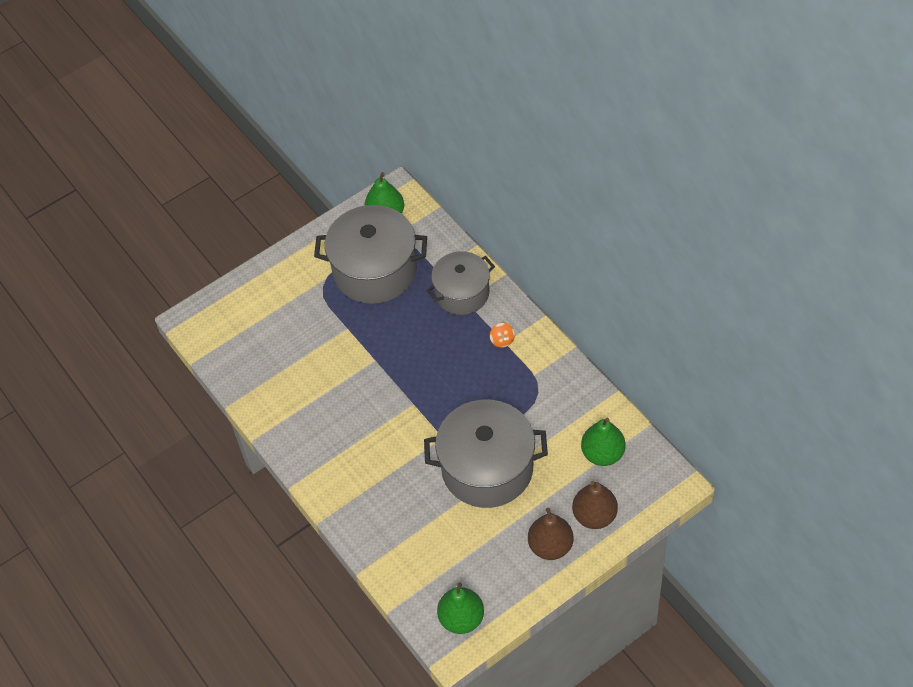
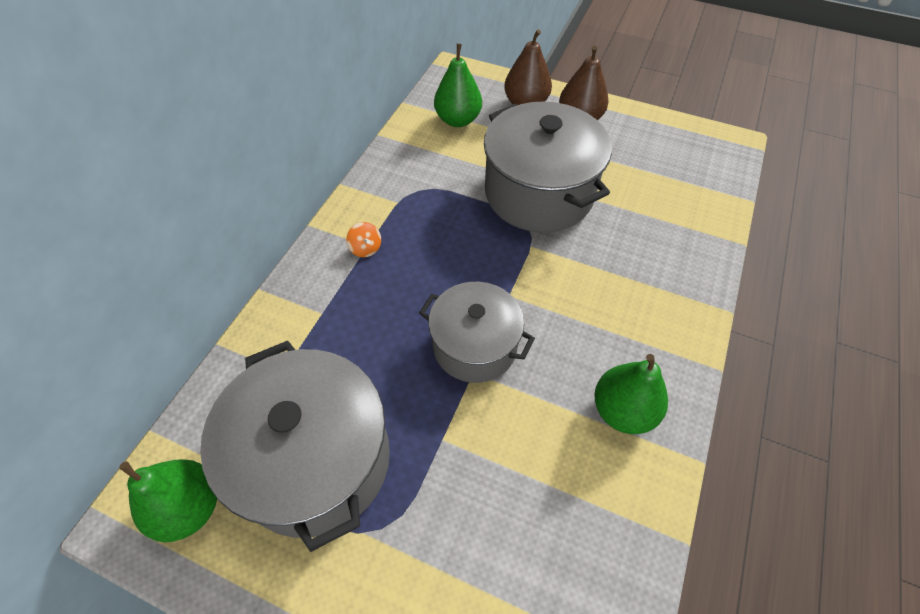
camera: 125 degrees left, 0 degrees up
grey pot [426,251,495,315] -> grey pot moved to [419,282,535,383]
green pear [437,582,484,634] -> green pear moved to [594,354,668,434]
orange spinning top [490,323,515,348] -> orange spinning top turned 105 degrees clockwise [346,222,381,257]

